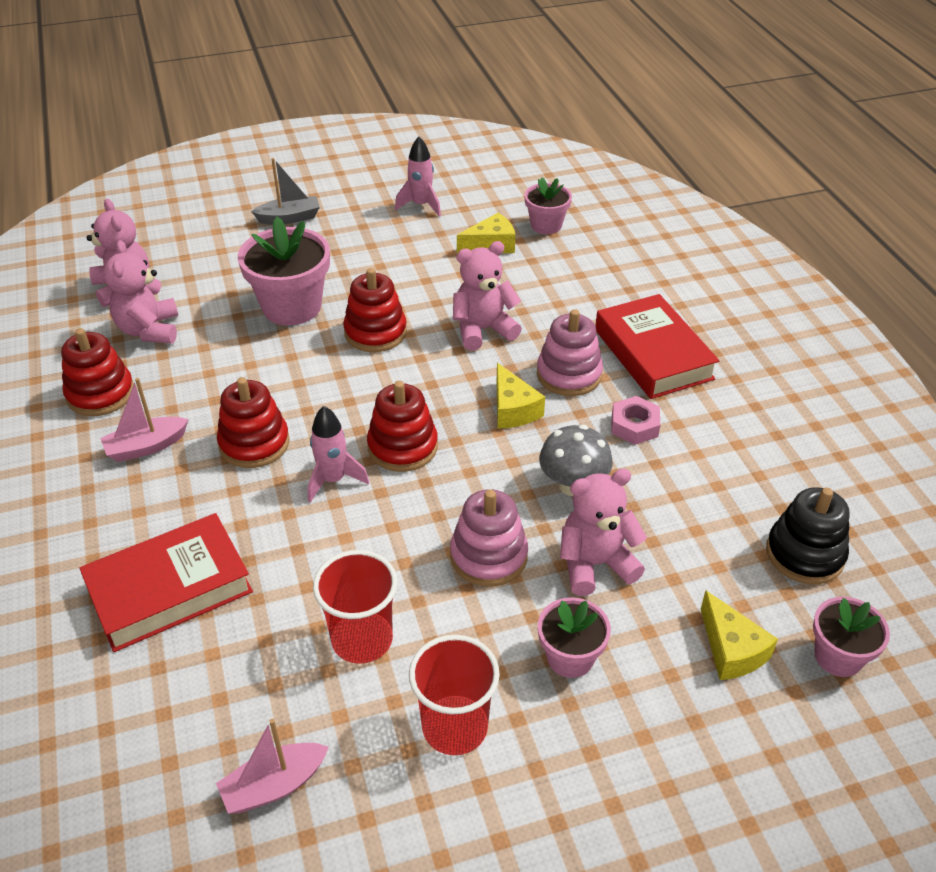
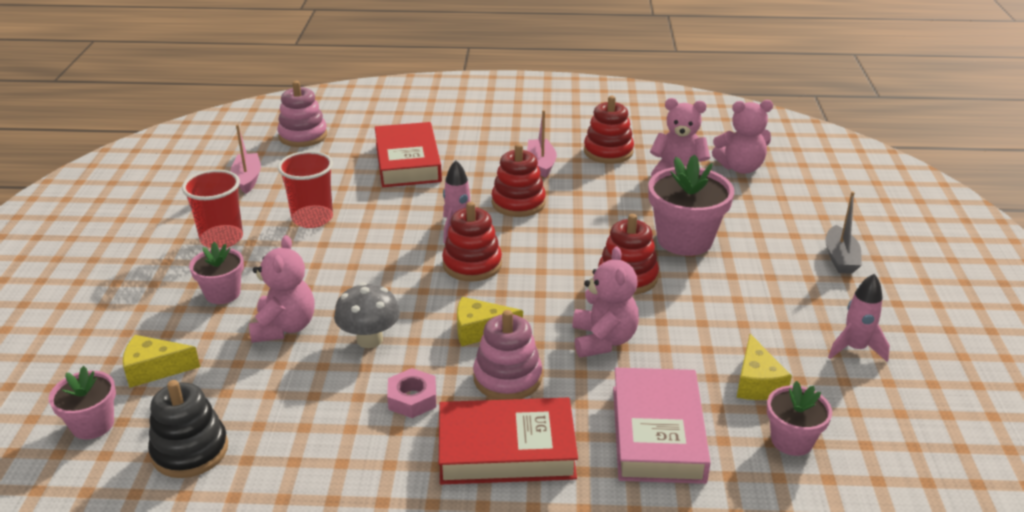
camera: 110 degrees right, 10 degrees down
pink stacking toy [450,489,528,587] -> pink stacking toy moved to [277,81,327,147]
none -> pink book [613,368,711,484]

